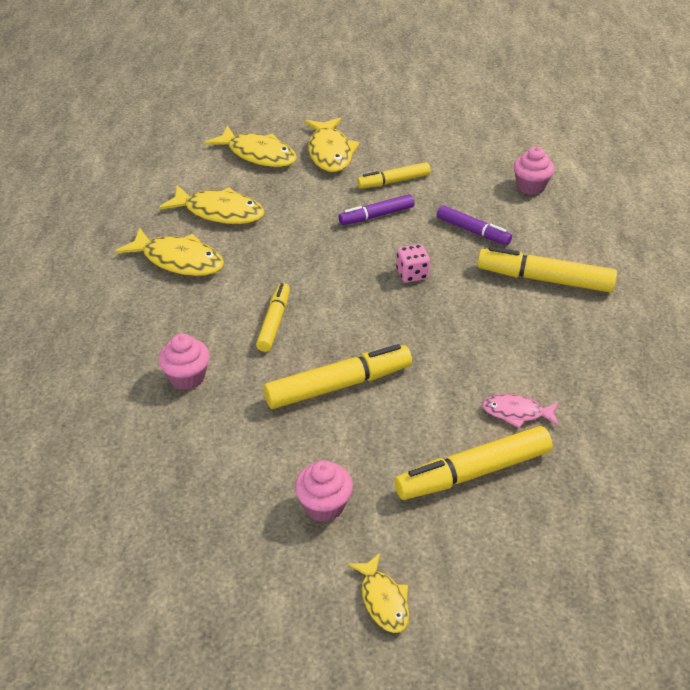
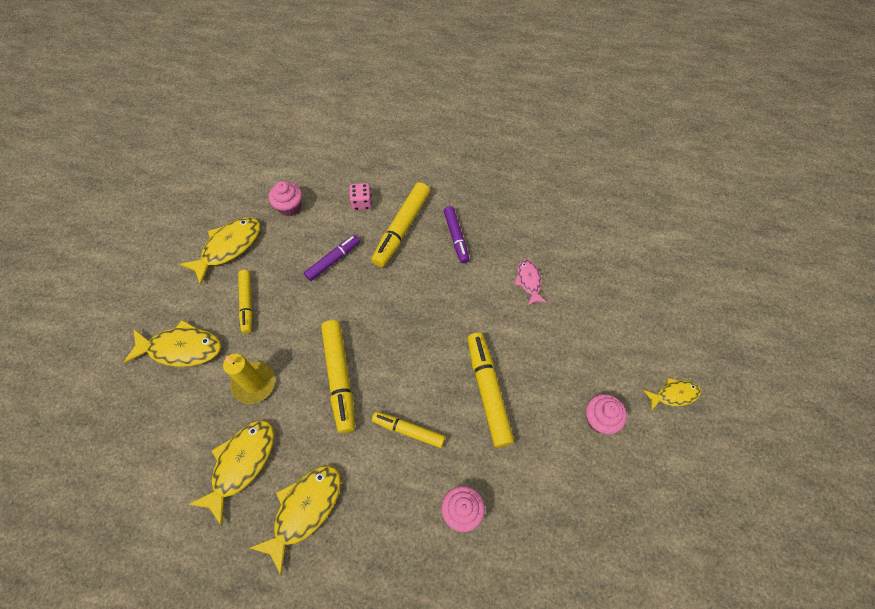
camera: 80 degrees left, 20 degrees up
yellow fish [204,125,297,167] -> yellow fish moved to [180,218,260,285]
purple marker [339,194,414,225] -> purple marker moved to [444,206,469,263]
yellow marker [394,426,552,500] -> yellow marker moved to [321,320,355,433]
pink dice [396,244,430,283] -> pink dice moved to [349,183,372,210]
pink fish [482,394,559,428] -> pink fish turned 150 degrees clockwise [514,259,547,306]
none -> yellow candle [223,353,275,404]

